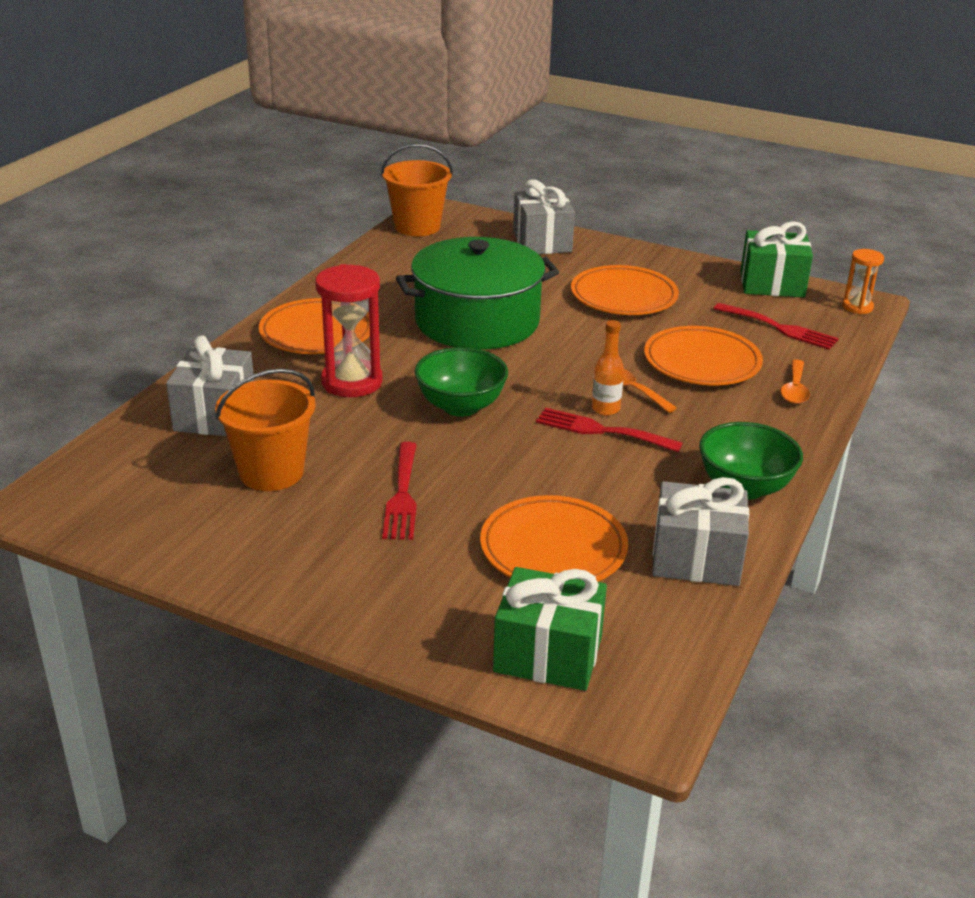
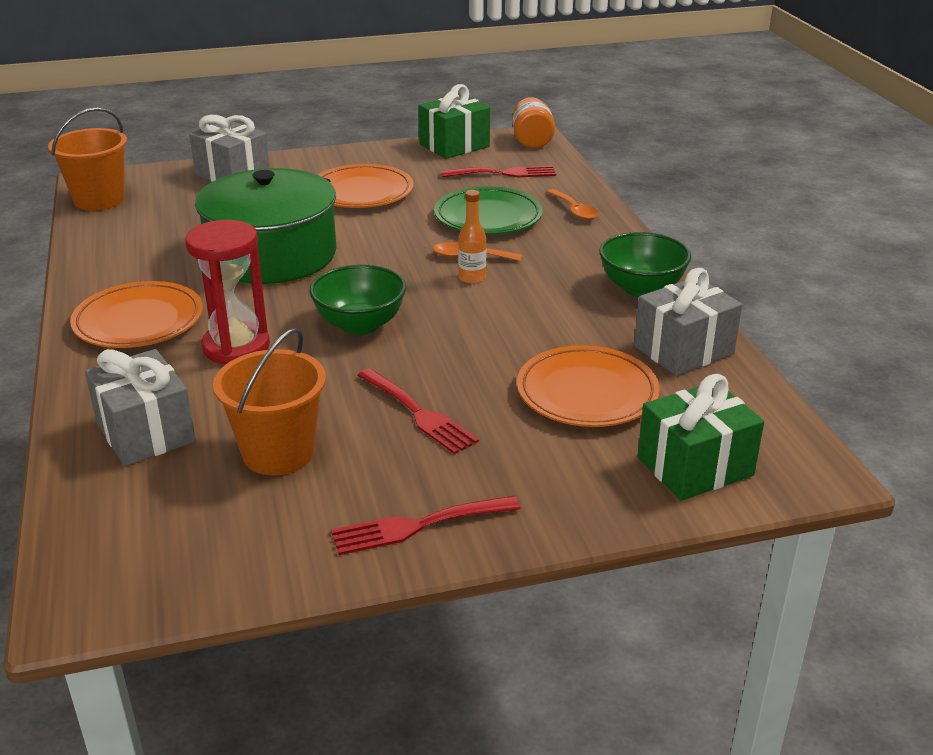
camera: 40 degrees left, 0 degrees up
red fork [536,408,683,452] -> red fork moved to [331,495,521,555]
orange plate [644,326,763,385] -> green plate [434,186,543,235]
orange hourglass [842,249,884,314] -> orange jar [512,97,555,148]

